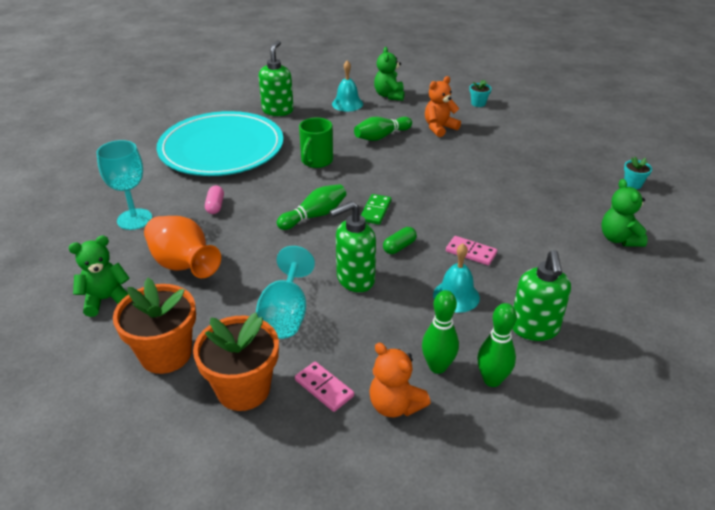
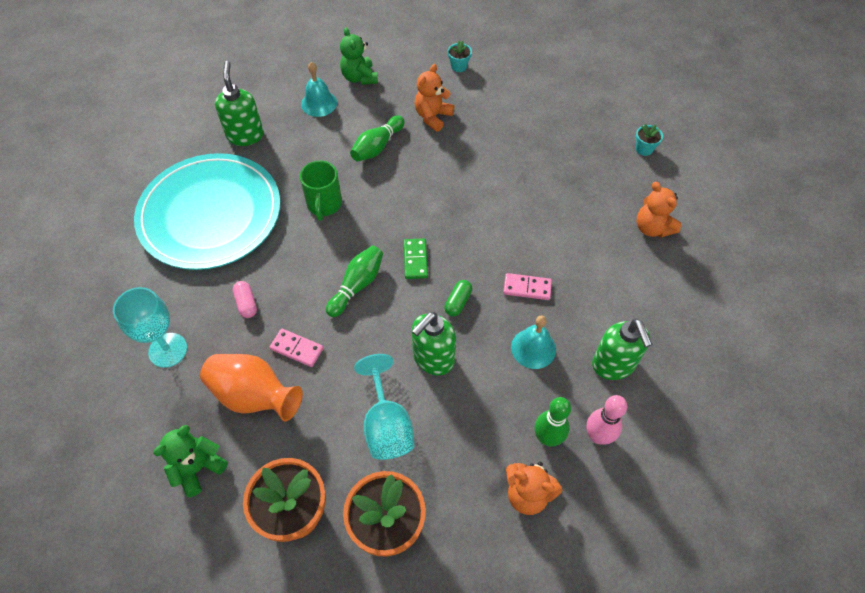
camera: 20 degrees left, 20 degrees up
pink domino [295,362,354,412] -> pink domino moved to [270,329,323,367]
green bowling pin [477,303,517,387] -> pink bowling pin [587,395,627,445]
green teddy bear [601,179,648,247] -> orange teddy bear [637,182,681,238]

